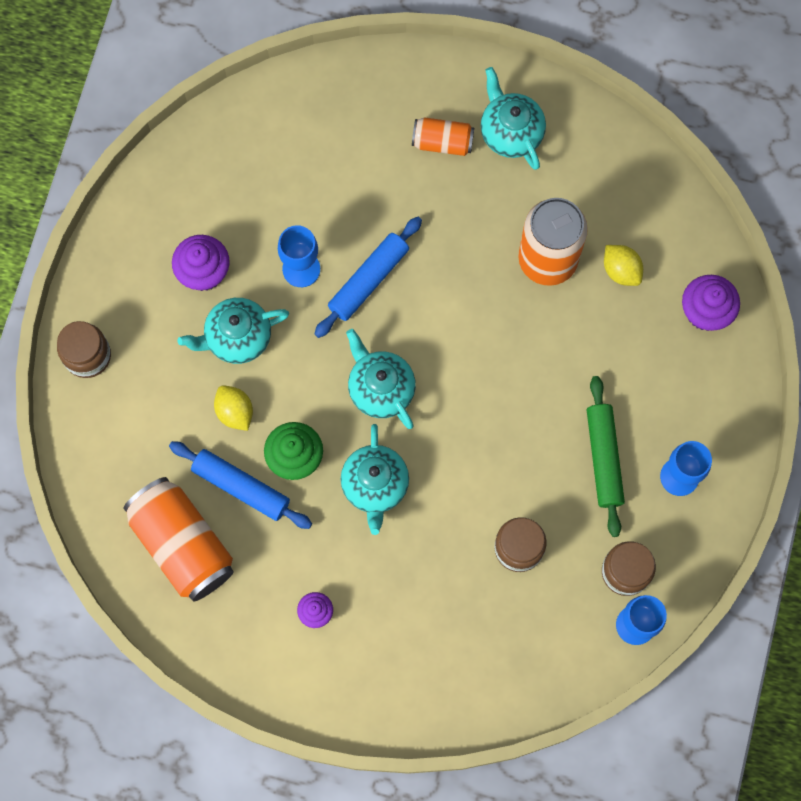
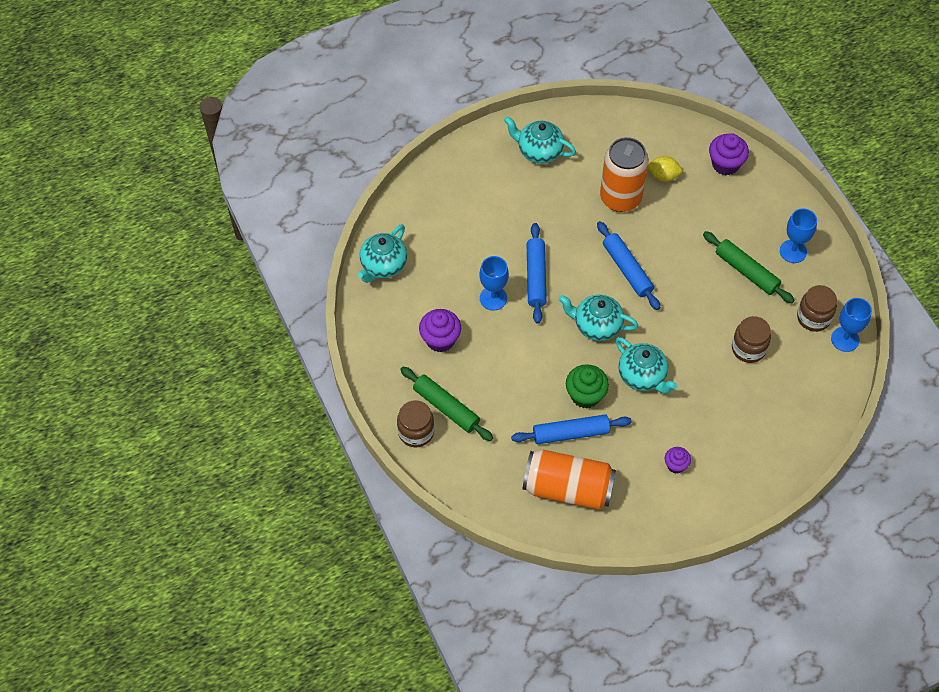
camera: 40 degrees left, 15 degrees down
turquoise teapot [178,298,289,364] -> turquoise teapot moved to [358,224,407,283]
yellow lemon [214,385,253,431] -> none
orange can [412,117,474,156] -> none
none -> green rolling pin [400,367,493,441]
none -> blue rolling pin [597,221,661,310]

